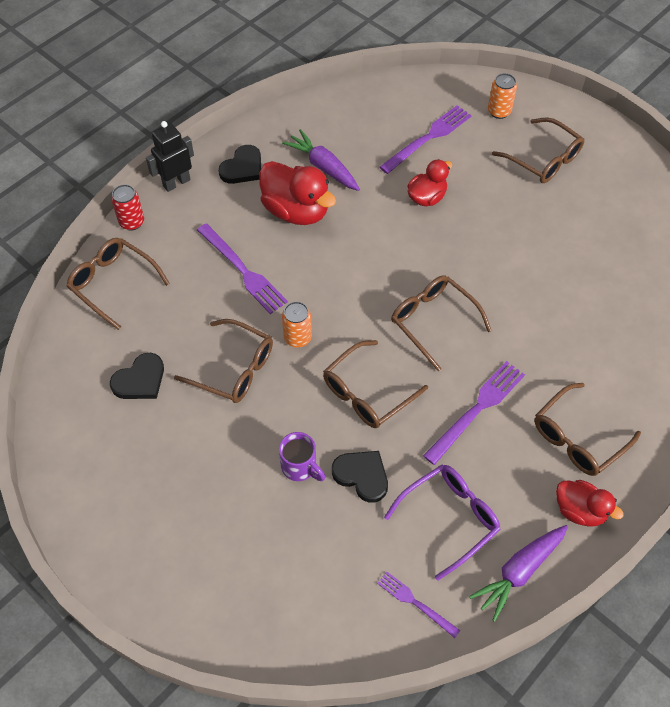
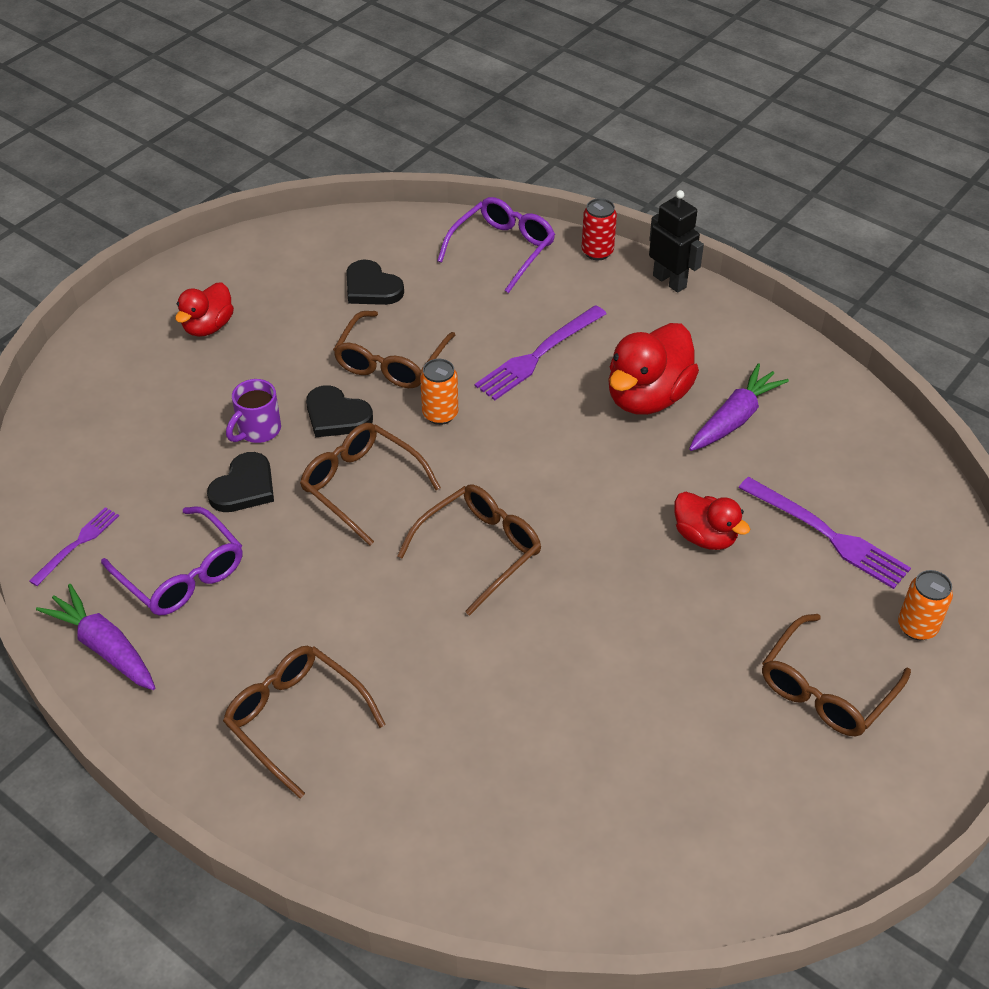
camera: 85 degrees right, 10 degrees down
brown glasses [67,238,170,330] -> purple glasses [437,197,555,293]
black heart [218,145,261,184] -> black heart moved to [306,385,373,438]
purple fork [423,361,525,465] -> none
red duck [556,480,624,527] -> red duck moved to [175,282,234,337]

